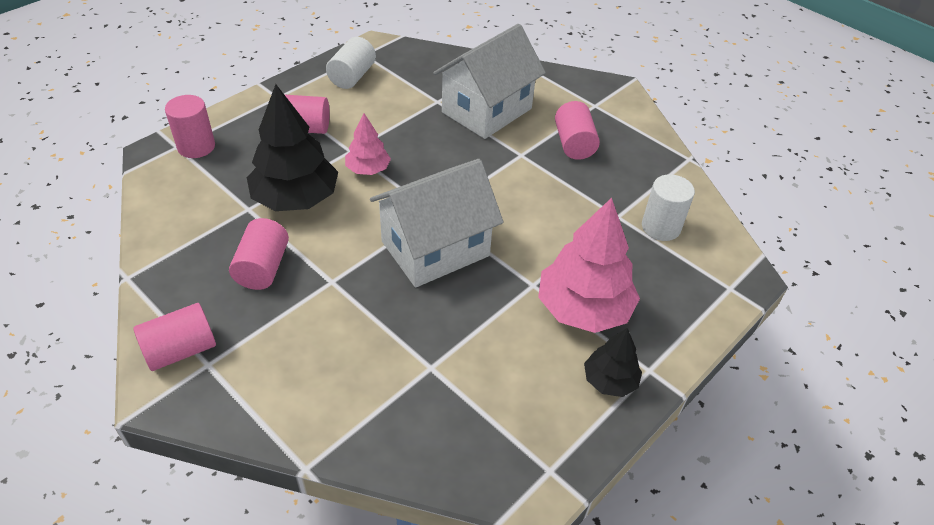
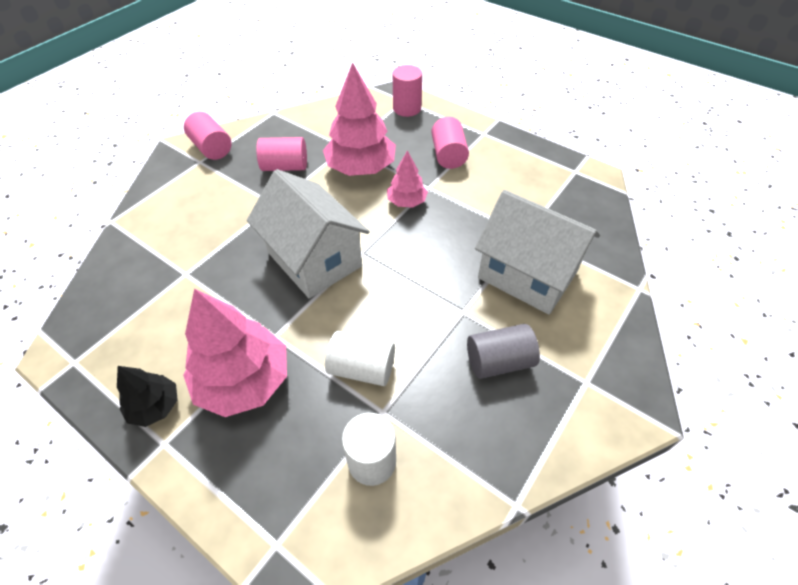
camera: 85 degrees right, 5 degrees up
black tree [247,84,338,211] -> pink tree [323,62,396,176]
white cylinder [326,37,376,89] -> white cylinder moved to [325,331,395,386]
pink cylinder [555,101,600,160] -> grey cylinder [467,324,540,379]

